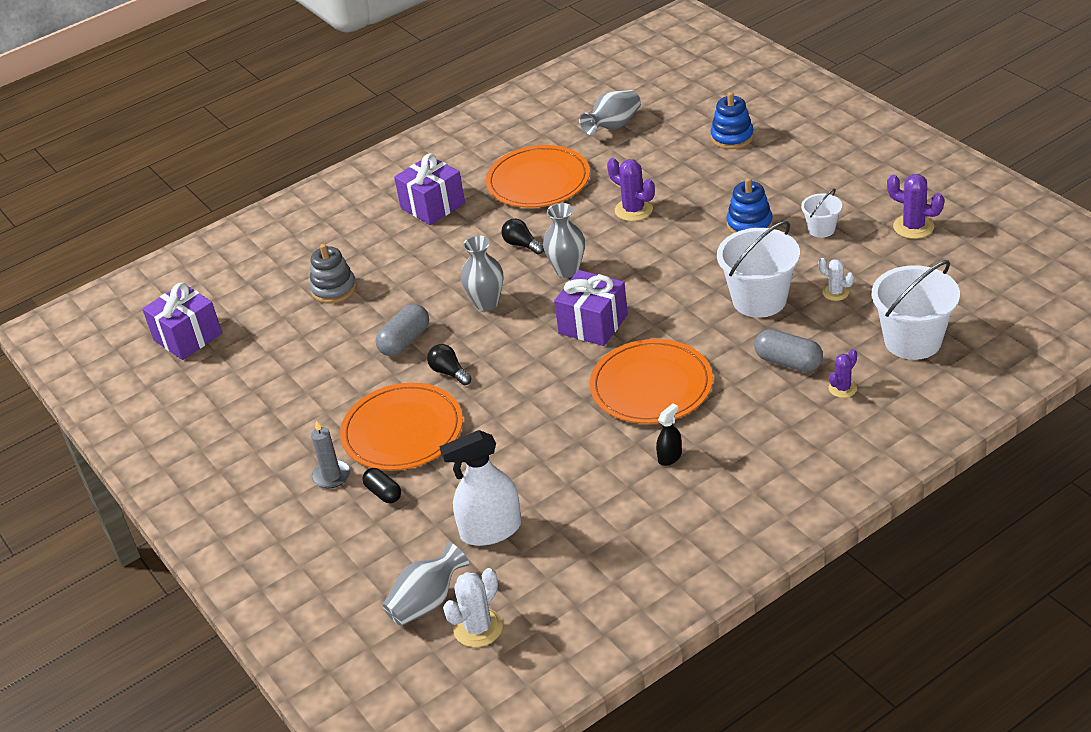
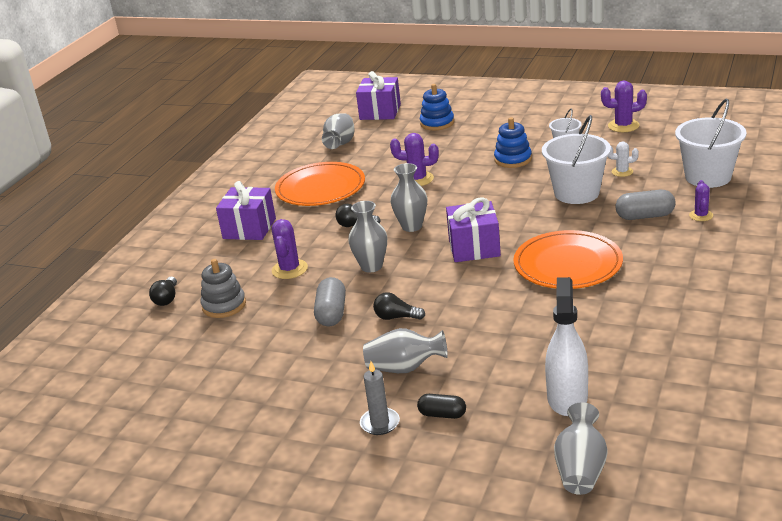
camera: 35 degrees left, 10 degrees down
purple gift [142,283,222,360] -> purple gift moved to [356,71,401,120]
orange plate [340,383,463,470] -> grey vase [363,328,448,373]
white spray bottle [439,430,521,546] -> white spray bottle turned 150 degrees clockwise [545,277,588,416]
white cactus [443,568,503,647] -> none
black spray bottle [656,403,682,466] -> none
none -> black light bulb [149,277,177,306]
none -> purple cactus [272,219,308,279]

